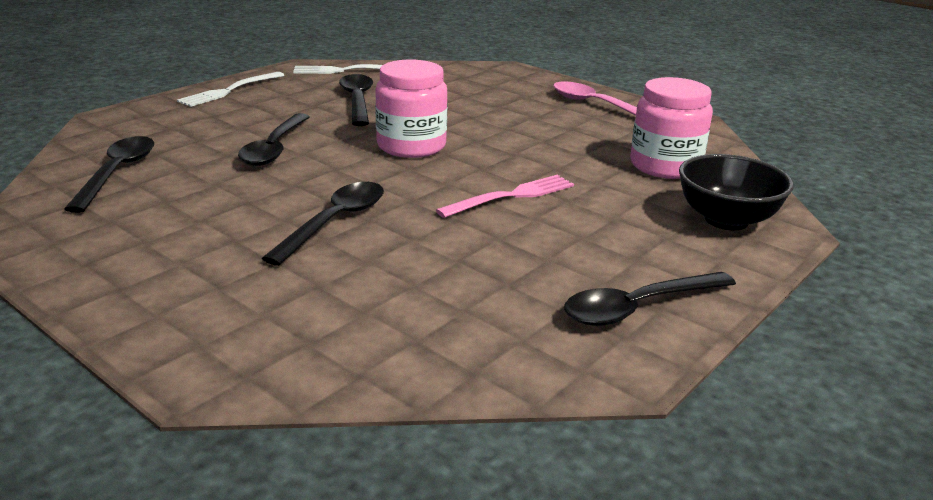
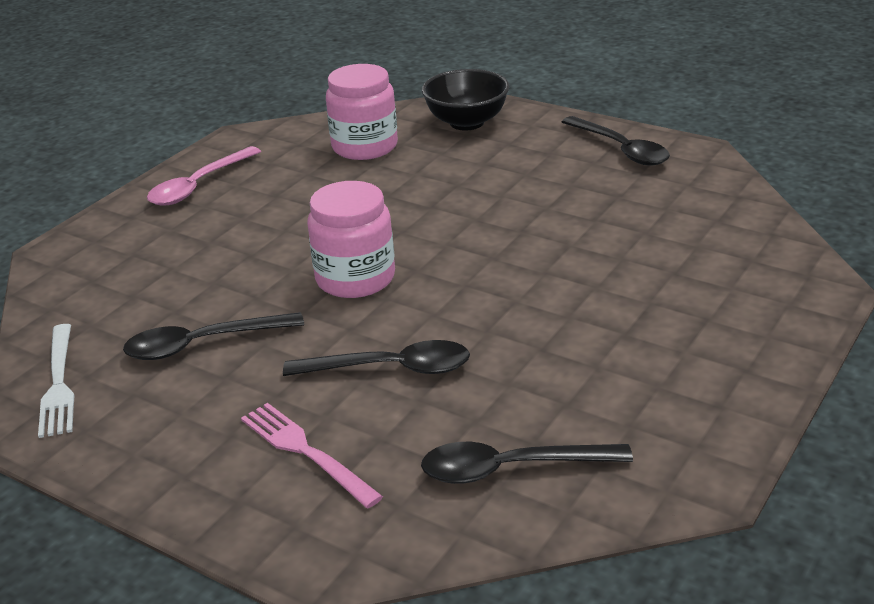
camera: 95 degrees left, 5 degrees up
white fork [177,72,284,107] -> none
black spoon [262,182,384,266] -> none
pink fork [436,175,574,218] -> pink fork moved to [241,403,383,508]

